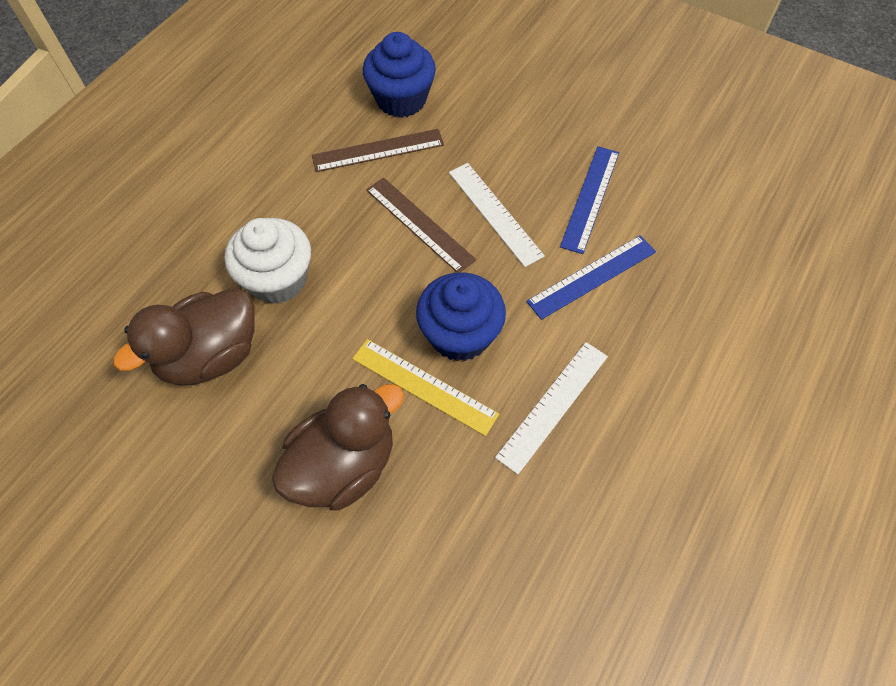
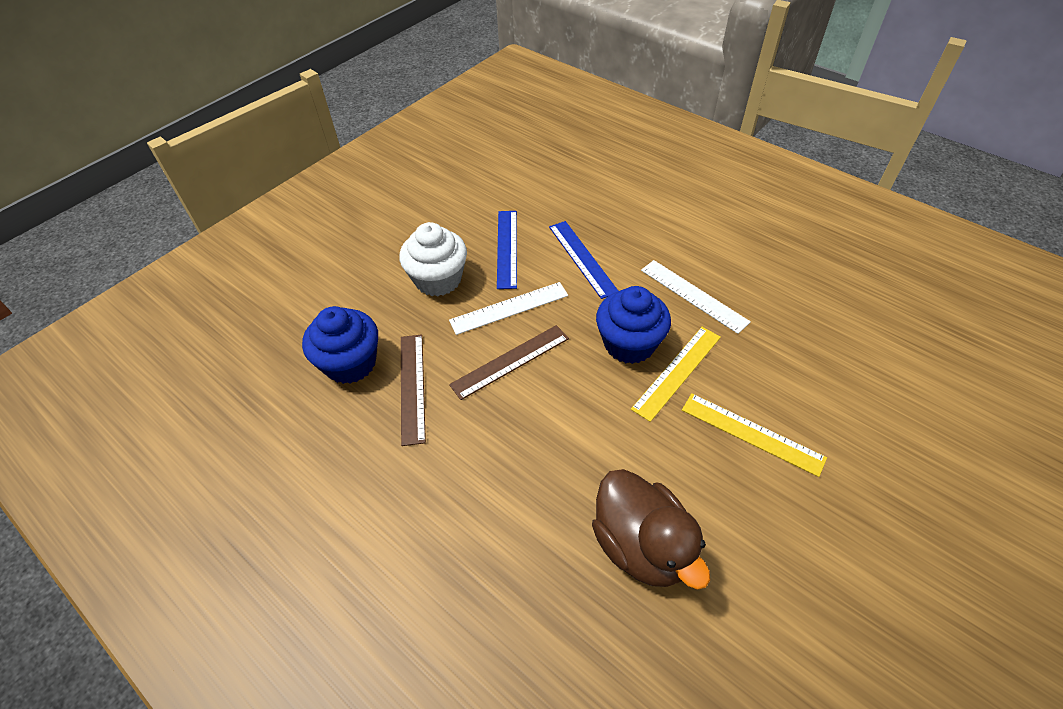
camera: 80 degrees left, 10 degrees down
white cupcake [225,218,311,304] -> white cupcake moved to [399,222,467,296]
brown duck [272,384,404,511] -> yellow ruler [682,393,827,477]
blue ruler [560,146,619,254] -> blue ruler turned 60 degrees clockwise [497,211,517,289]

